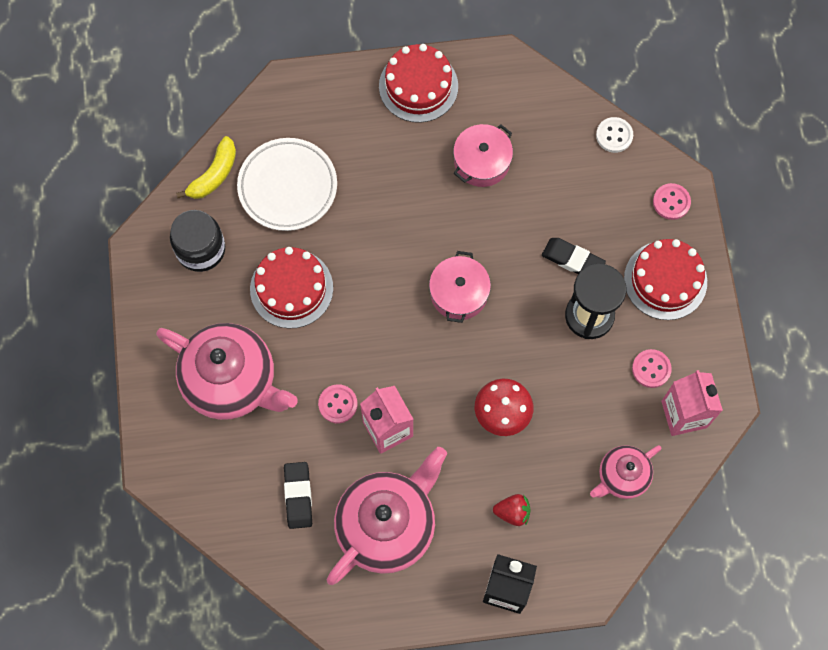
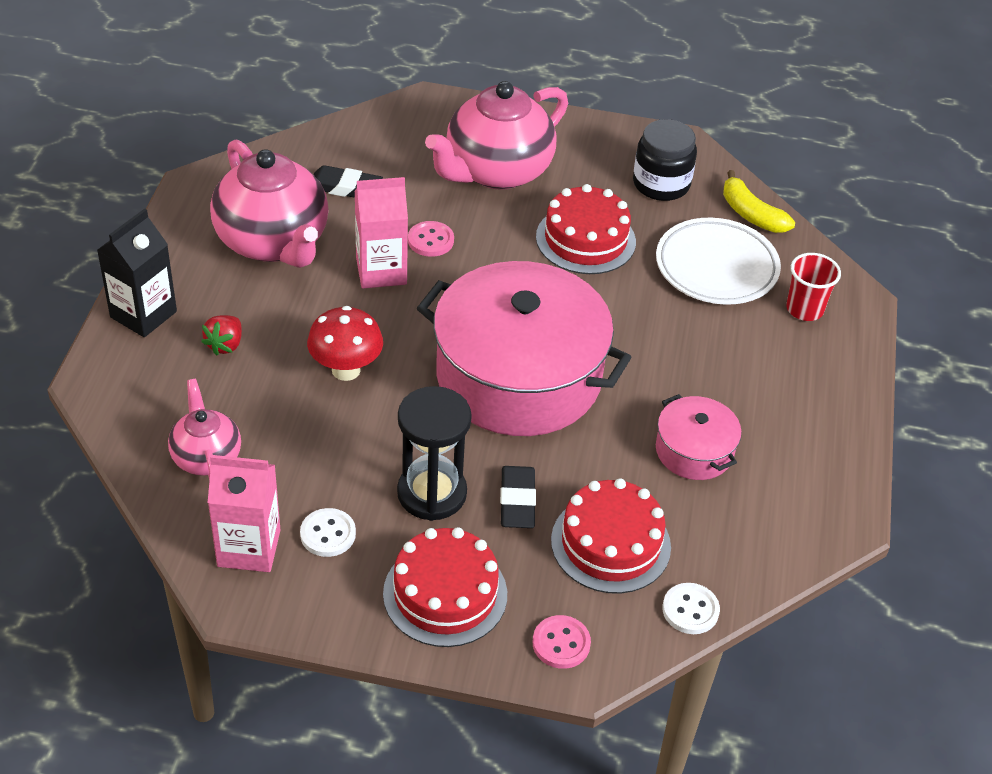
camera: 105 degrees right, 25 degrees down
red cake [379,44,458,123] -> red cake moved to [551,478,671,593]
pink pot [429,251,491,323] -> pink pot [417,261,631,436], size x2.18
black eraser [542,238,606,274] -> black eraser turned 45 degrees counterclockwise [500,466,536,528]
pink button [632,349,672,388] -> white button [300,508,356,557]
none -> red cup [786,253,841,321]

